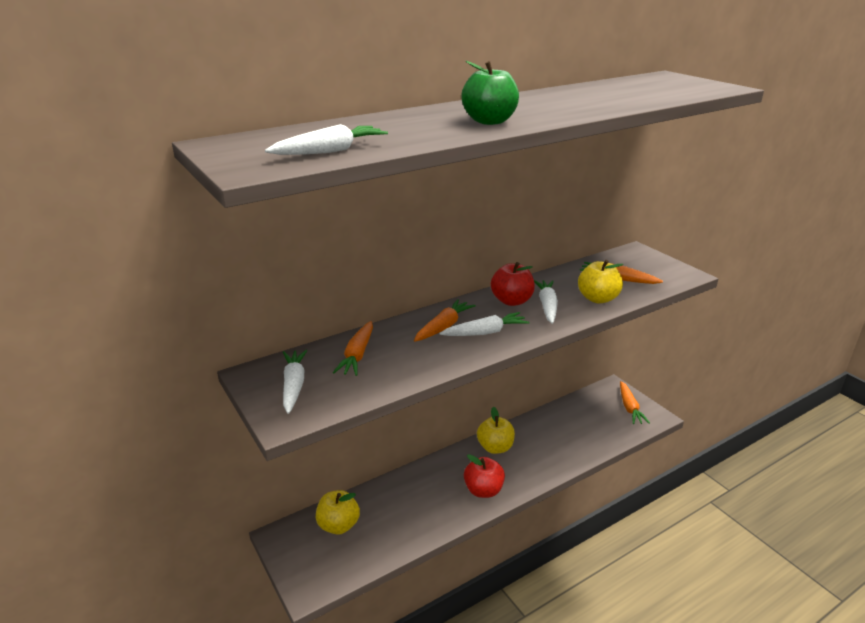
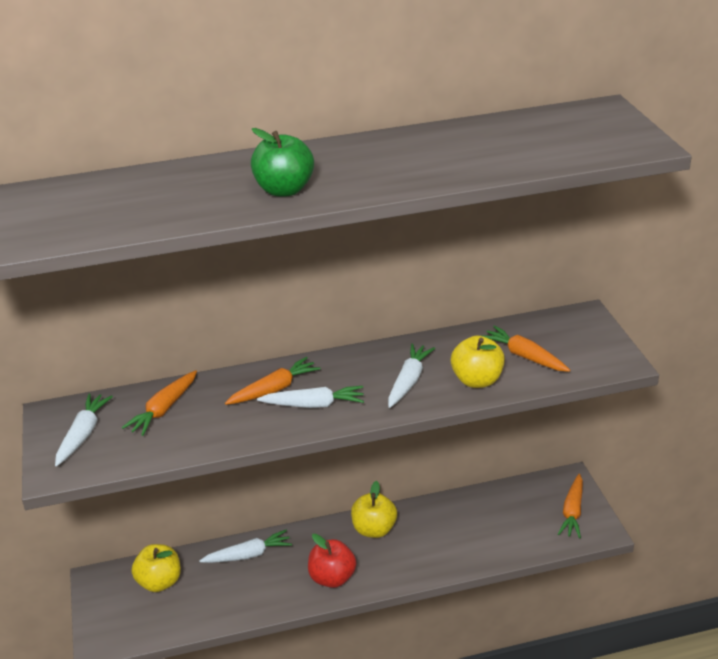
camera: 20 degrees right, 5 degrees up
white carrot [265,124,388,155] -> white carrot moved to [199,530,292,563]
red apple [491,262,535,306] -> none

